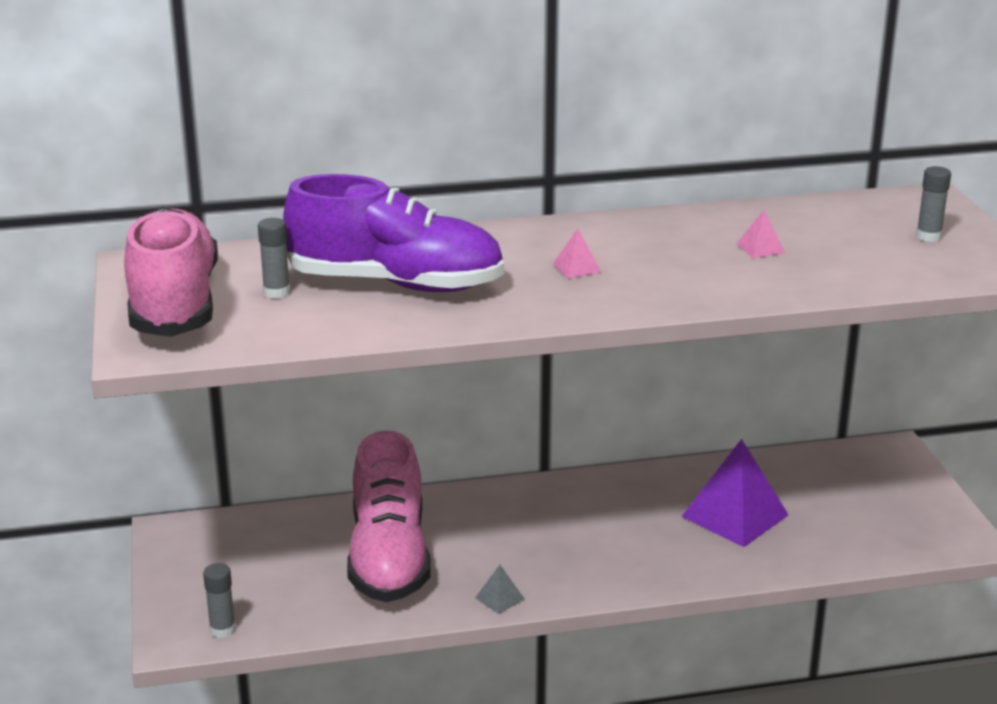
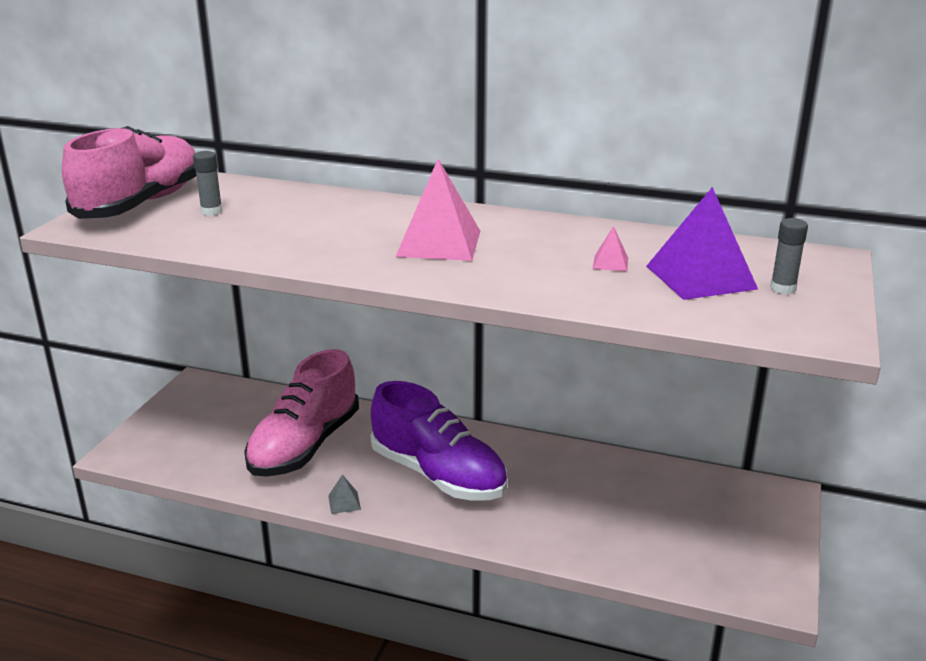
camera: 30 degrees right, 0 degrees up
grey glue stick [203,563,236,638] -> none
purple shoe [283,174,504,292] -> purple shoe moved to [371,381,507,501]
pink pyramid [553,229,601,278] -> pink pyramid [396,159,480,261], size x2.32
purple pyramid [681,439,789,547] -> purple pyramid moved to [647,187,758,300]

